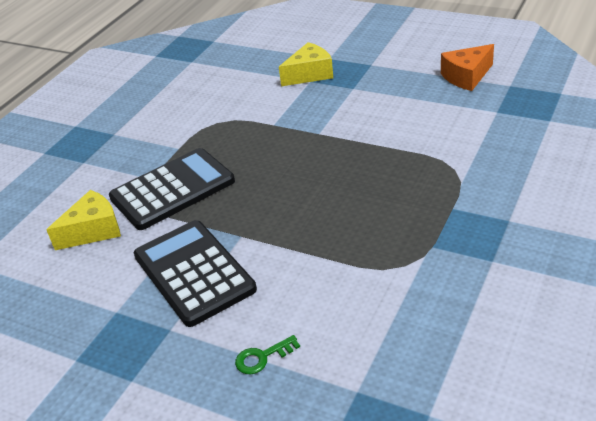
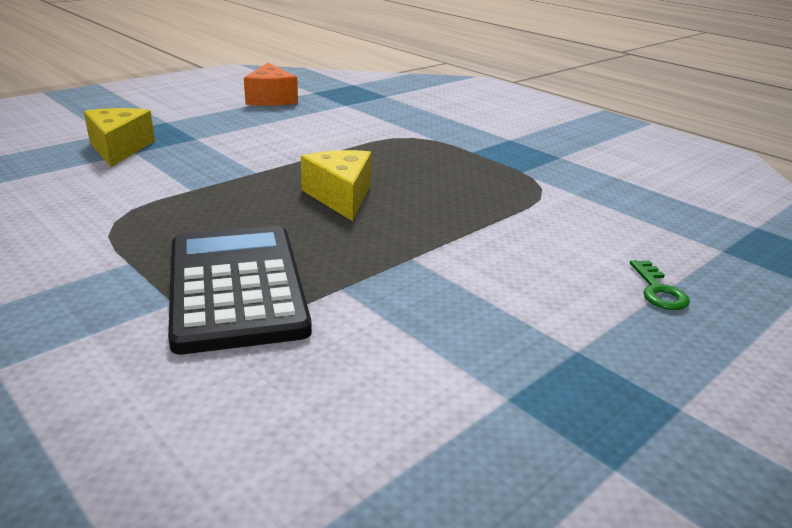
camera: 75 degrees left, 10 degrees down
yellow cheese [46,190,121,250] -> yellow cheese moved to [301,150,371,221]
black calculator [134,220,257,327] -> none

